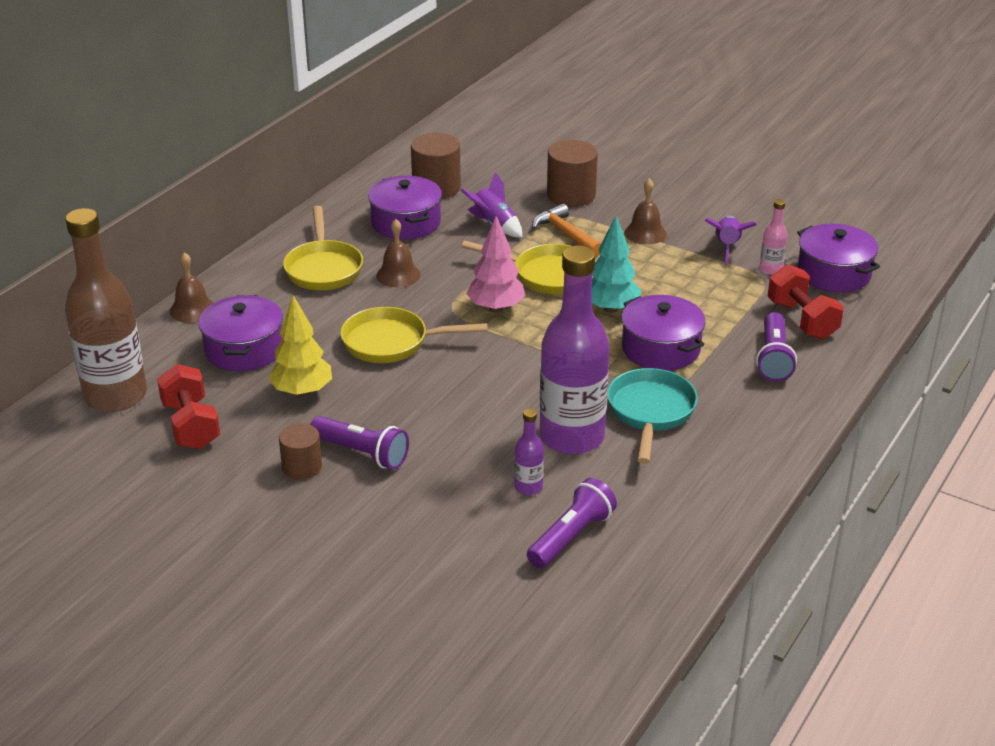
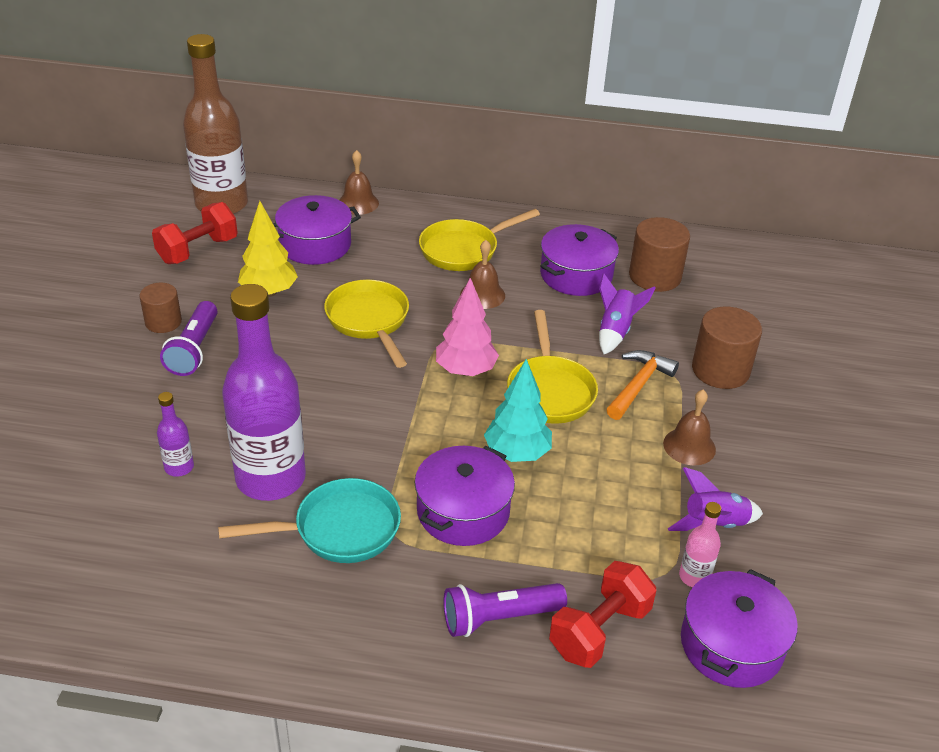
camera: 65 degrees right, 5 degrees up
purple flashlight [527,478,617,568] -> none

